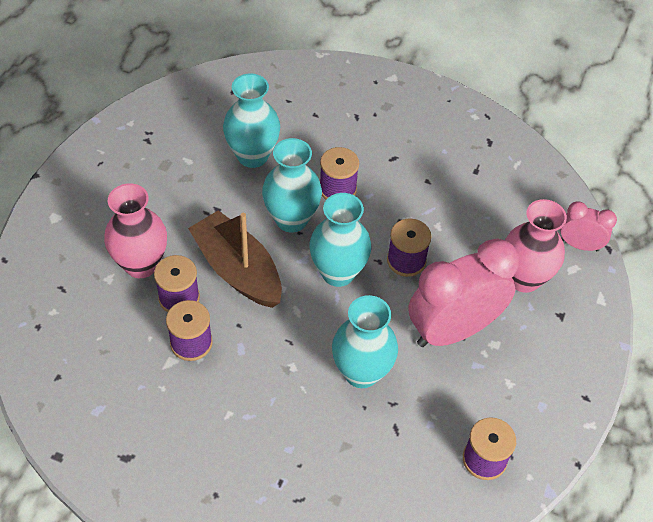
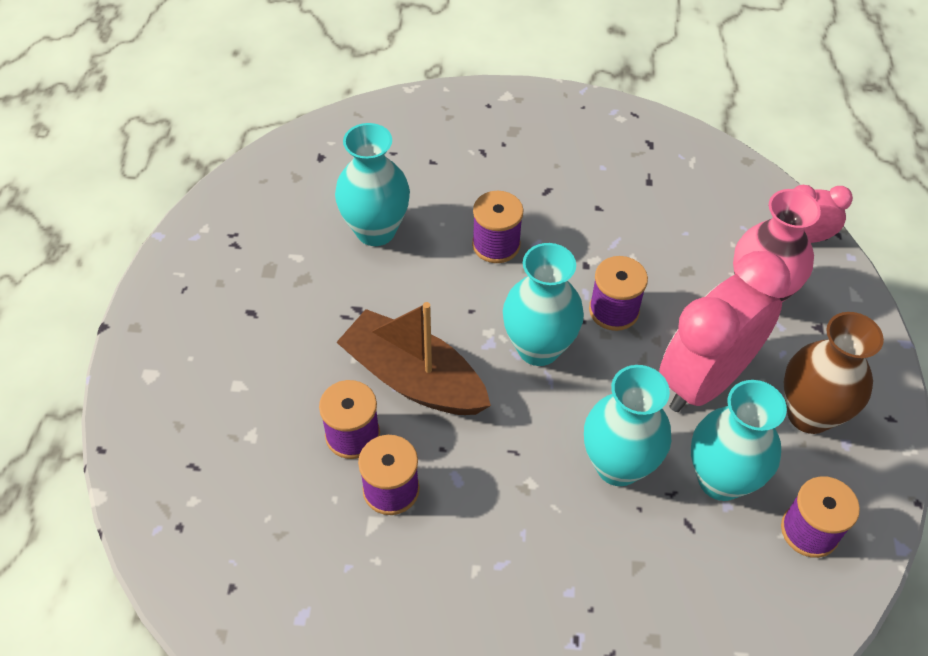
camera: 15 degrees left, 0 degrees up
pink vase [104,183,167,278] -> none
turquoise vase [262,138,322,233] -> turquoise vase moved to [691,380,787,501]
none -> brown vase [784,312,884,434]

